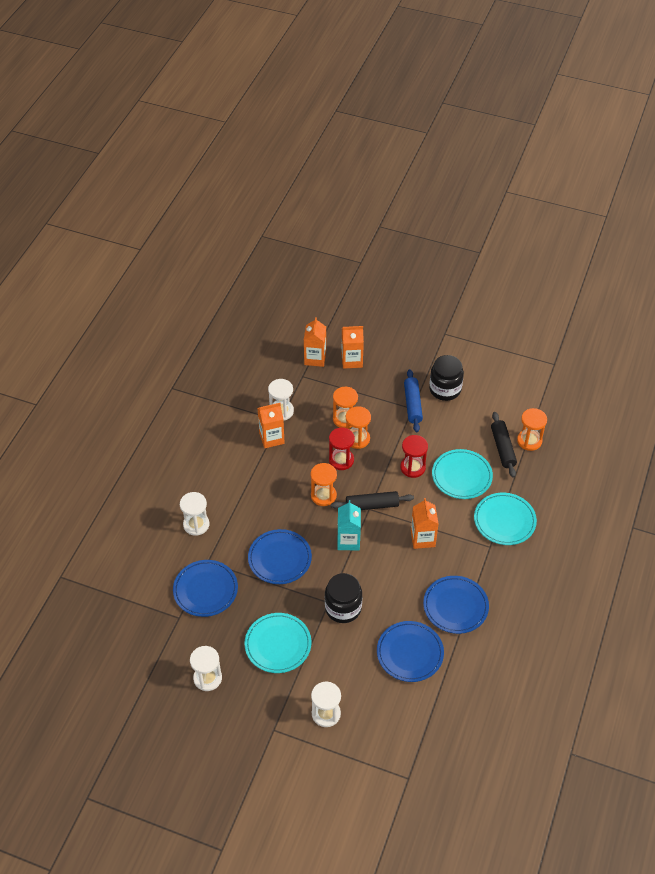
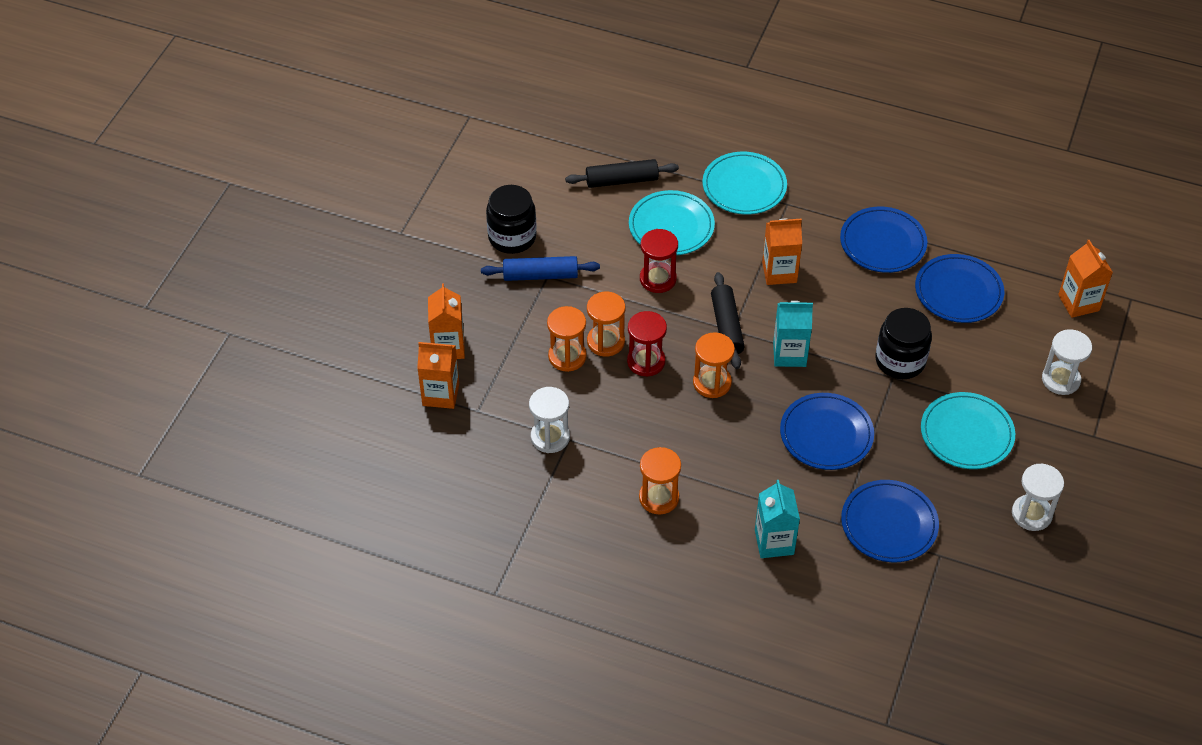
camera: 90 degrees left, 0 degrees up
white hourglass [180,492,209,536] -> turquoise carton [755,480,800,558]
orange carton [257,403,285,448] -> orange carton moved to [1058,240,1113,318]
orange hourglass [517,408,547,451] -> orange hourglass moved to [639,447,681,515]

